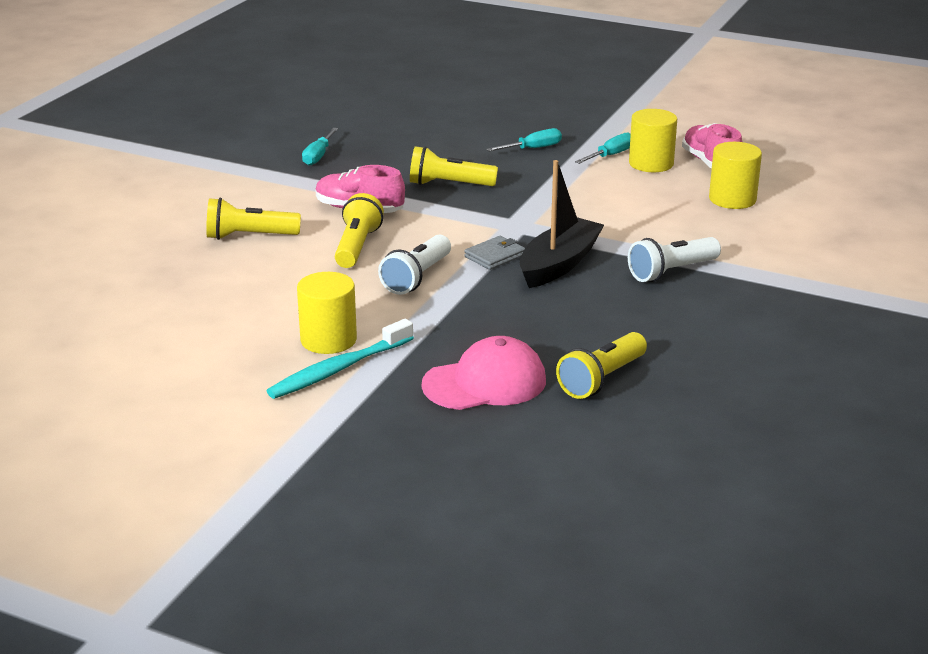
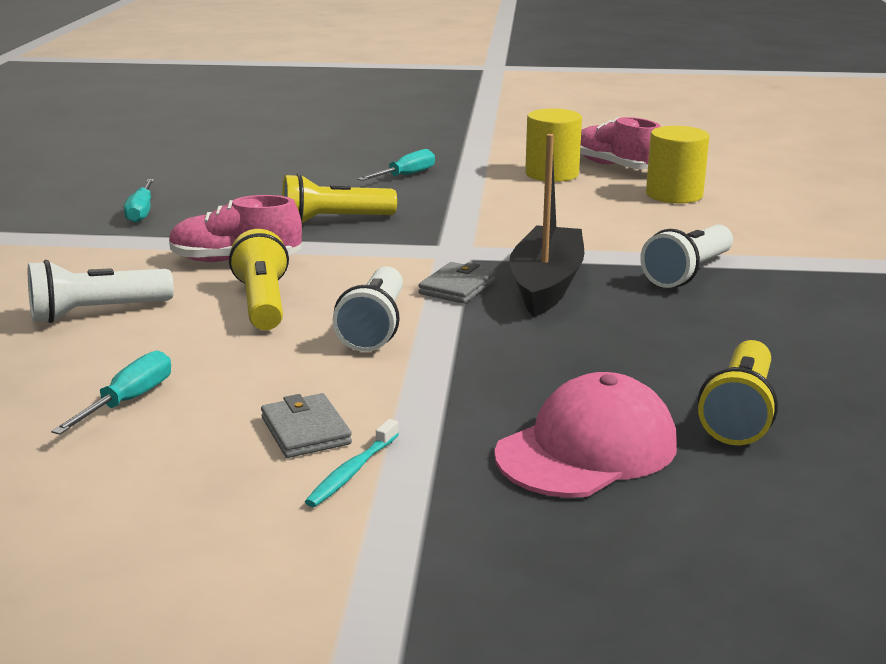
camera: 20 degrees left, 5 degrees down
yellow flashlight [206,198,301,240] -> white flashlight [28,260,174,323]
turquoise toothbrush [267,319,414,399] -> turquoise toothbrush [305,419,399,507], size x0.54
yellow cylinder [297,272,357,354] -> grey wallet [261,393,352,458]
turquoise screwdriver [575,132,631,164] -> turquoise screwdriver moved to [51,351,171,435]

